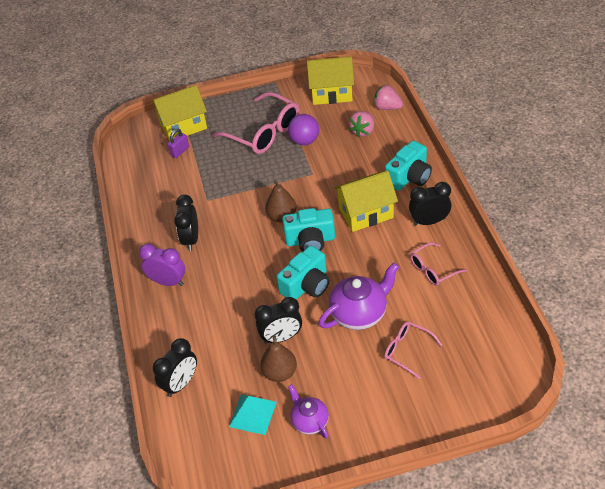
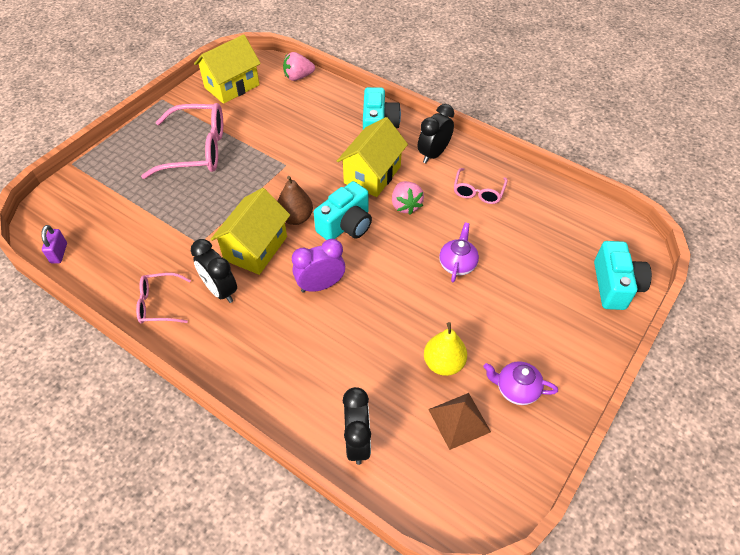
camera: 45 degrees left, 5 degrees up
purple clock [139,244,185,286] -> purple clock moved to [292,239,345,293]
yellow house [152,85,207,141] -> yellow house moved to [211,188,290,275]
purple padlock [167,128,189,158] -> purple padlock moved to [41,225,67,264]
turquoise pyramid [229,394,277,435] -> brown pyramid [428,393,491,450]
black clock [255,297,302,344] -> none
brown pear [260,336,297,382] -> yellow pear [424,322,467,376]
turquoise camera [277,246,329,300] -> turquoise camera moved to [594,241,652,310]
purple ball [288,114,319,145] -> none
purple teapot [318,263,399,330] -> purple teapot [439,223,479,282], size x0.61
pink strawberry [349,111,374,137] -> pink strawberry moved to [392,181,424,215]
pink glasses [384,321,442,379] -> pink glasses moved to [136,273,191,323]

